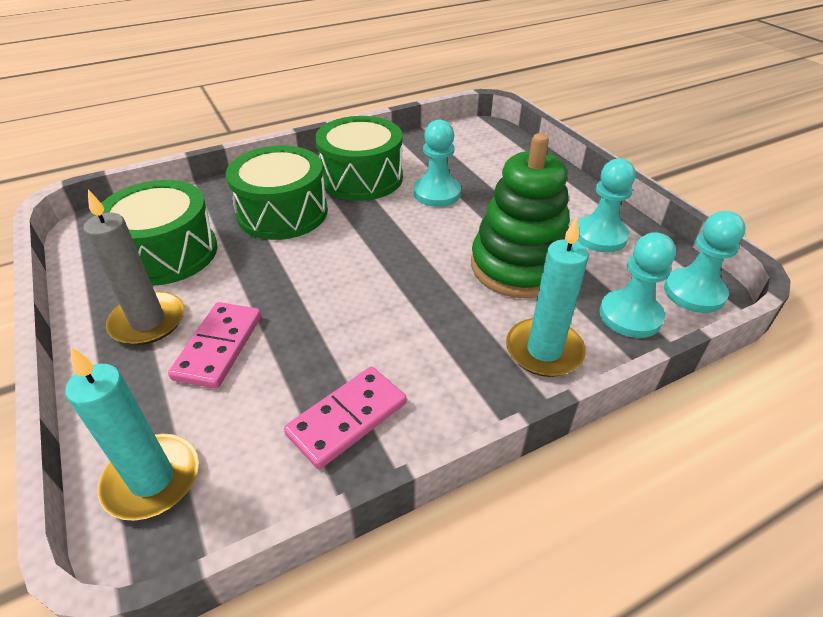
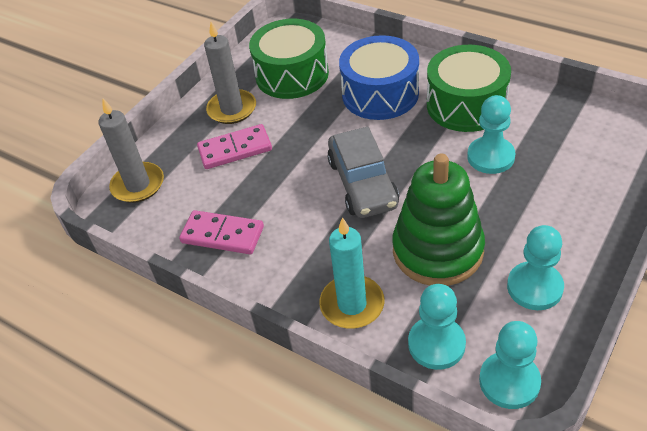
camera: 65 degrees right, 5 degrees up
turquoise candle [65,347,199,521] -> grey candle [98,99,164,203]
green drum [226,145,328,240] -> blue drum [339,35,419,120]
none -> grey car [327,126,399,218]

